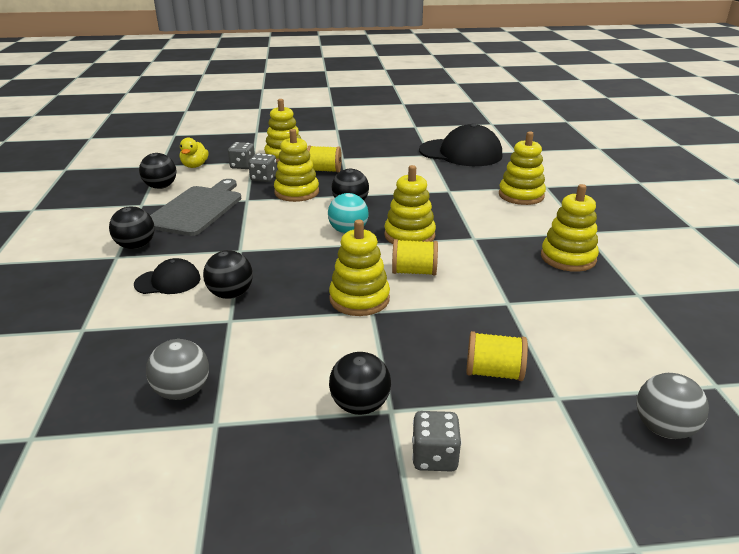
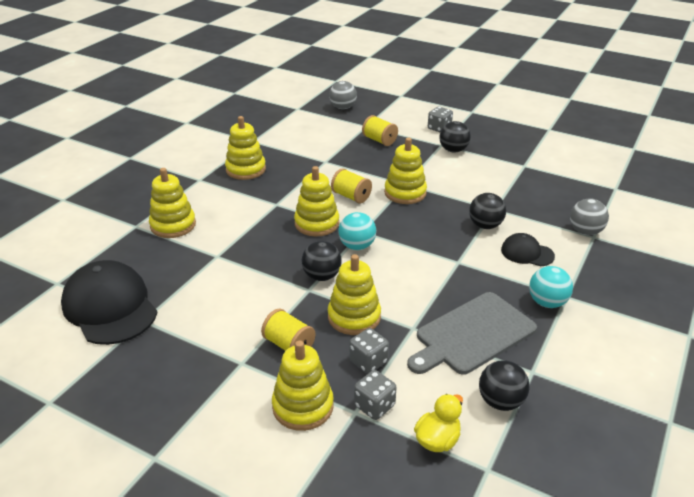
camera: 145 degrees left, 5 degrees up
black ball [109,206,155,249] -> turquoise ball [529,266,573,308]
grey ball [146,339,209,400] -> grey ball moved to [570,198,609,235]

